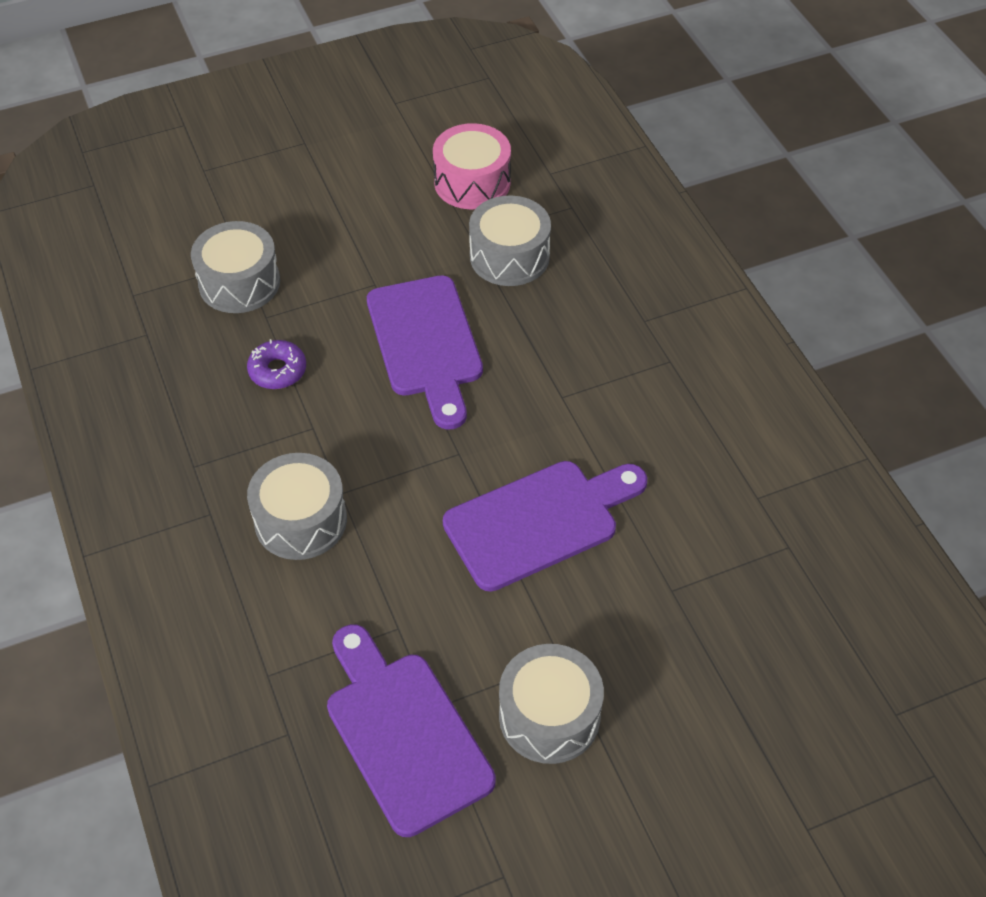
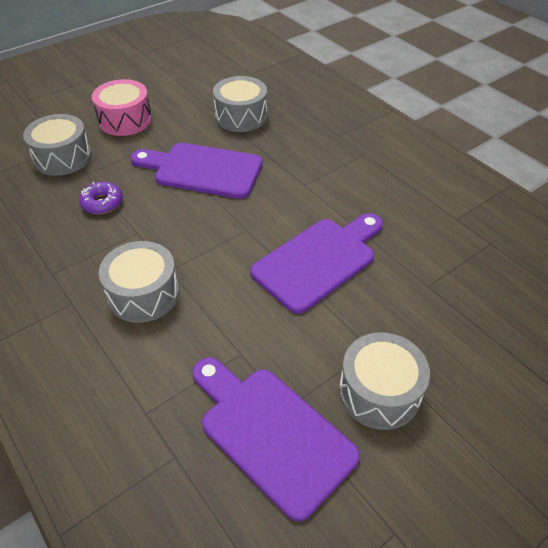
camera: 15 degrees left, 5 degrees down
purple cutting board [367,275,483,430] -> purple cutting board turned 135 degrees clockwise [130,143,262,199]
pink drum [433,123,511,209] -> pink drum moved to [92,79,152,136]

